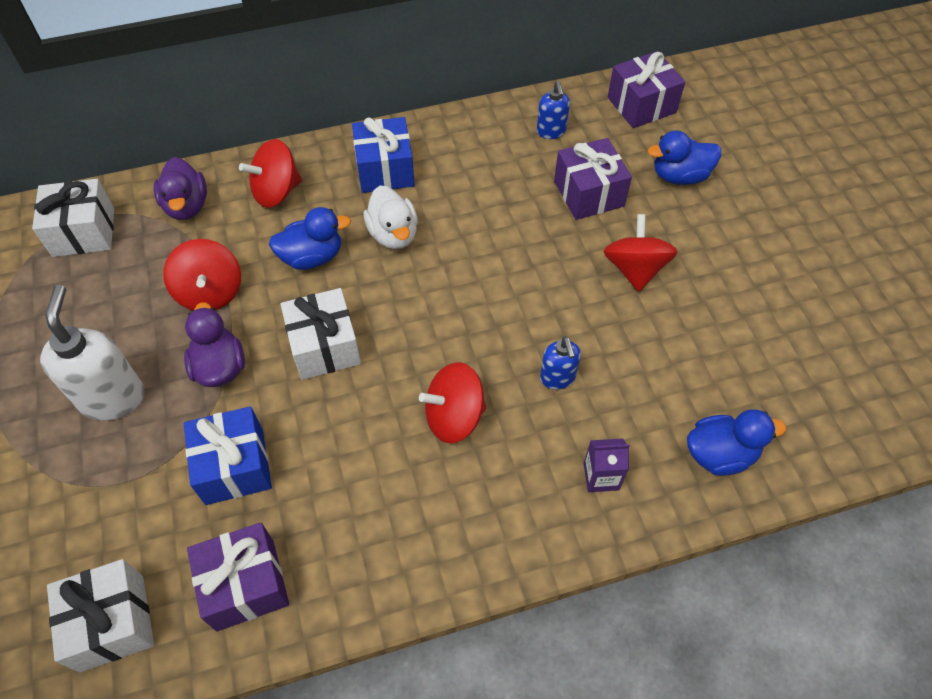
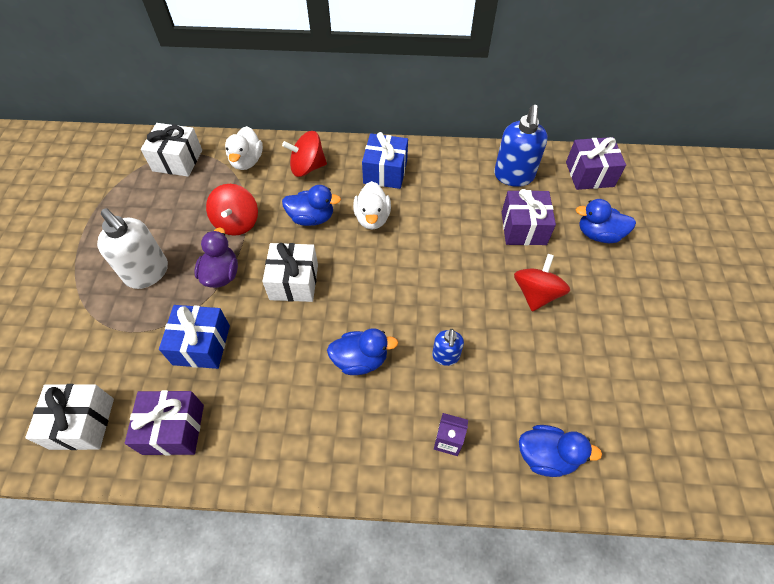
camera: 20 degrees right, 0 degrees up
white soap dispenser [40,285,144,421] -> white soap dispenser turned 120 degrees clockwise [97,208,168,289]
purple duck [154,157,207,220] -> white duck [225,126,263,170]
red spinning top [419,362,486,443] -> blue duck [327,328,398,375]
blue soap dispenser [537,81,570,139] -> blue soap dispenser [494,105,548,187], size x1.82

